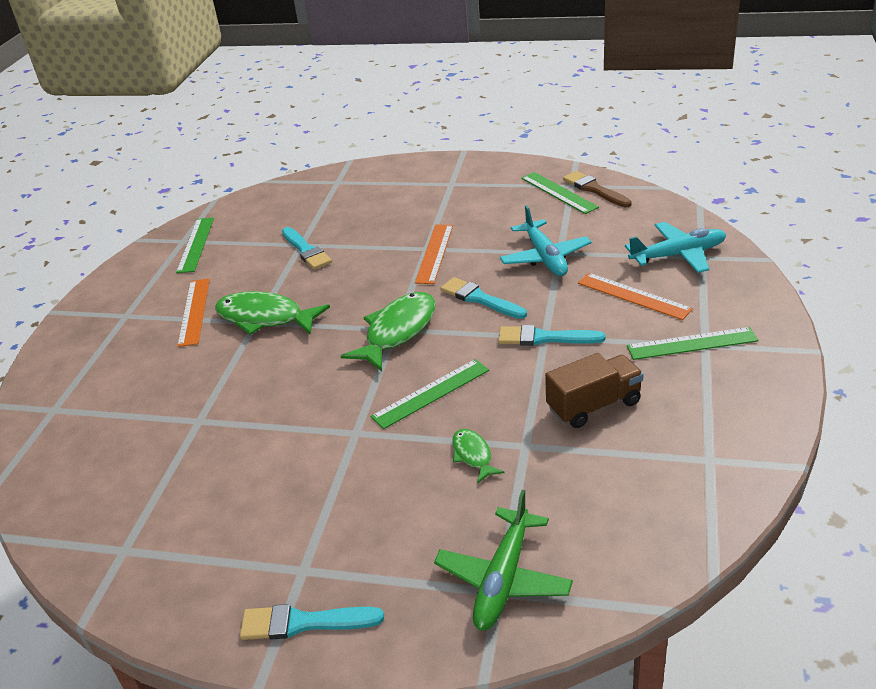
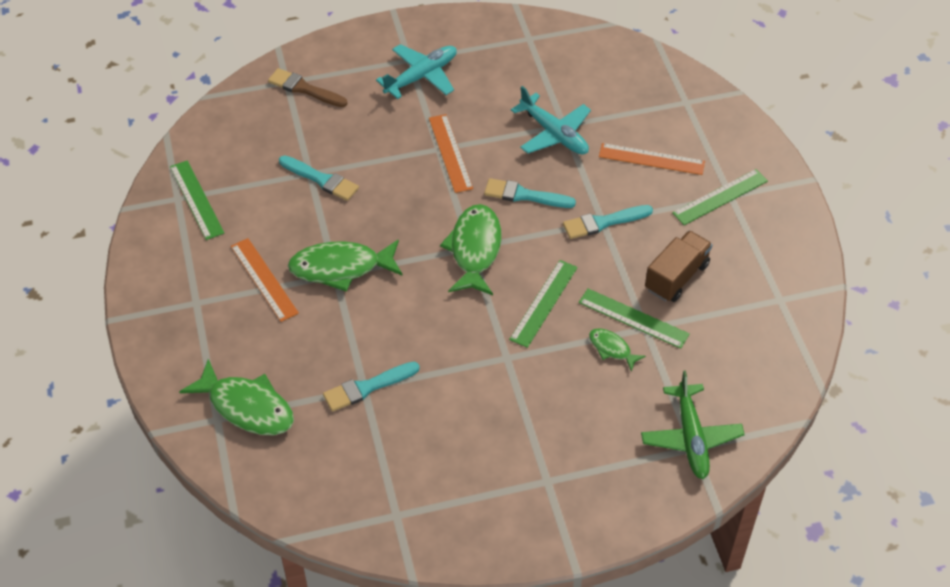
camera: 30 degrees left, 15 degrees up
turquoise brush [240,604,384,640] -> turquoise brush moved to [323,362,420,412]
green ruler [521,172,599,214] -> green ruler moved to [579,289,690,349]
brown brush [563,171,632,207] -> brown brush moved to [268,68,347,107]
turquoise plane [625,222,726,273] -> turquoise plane moved to [376,44,457,99]
none -> green fish [179,359,294,435]

